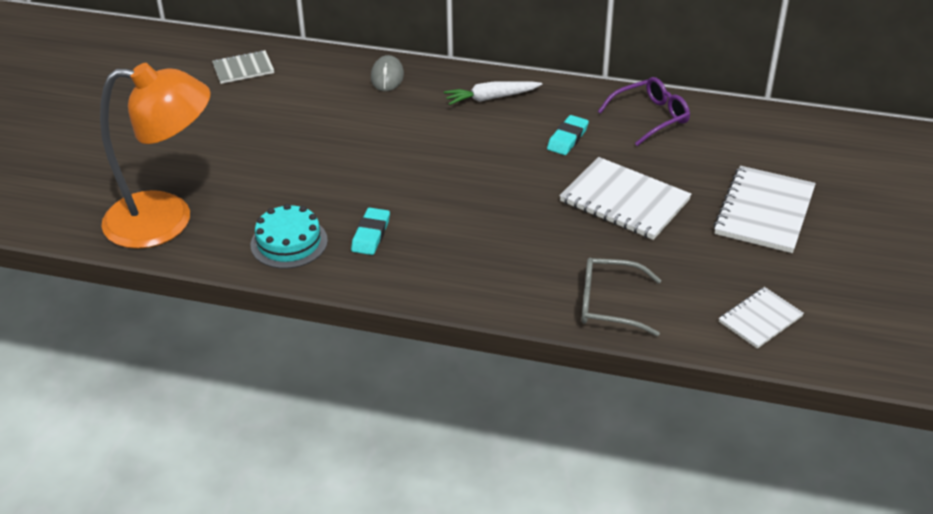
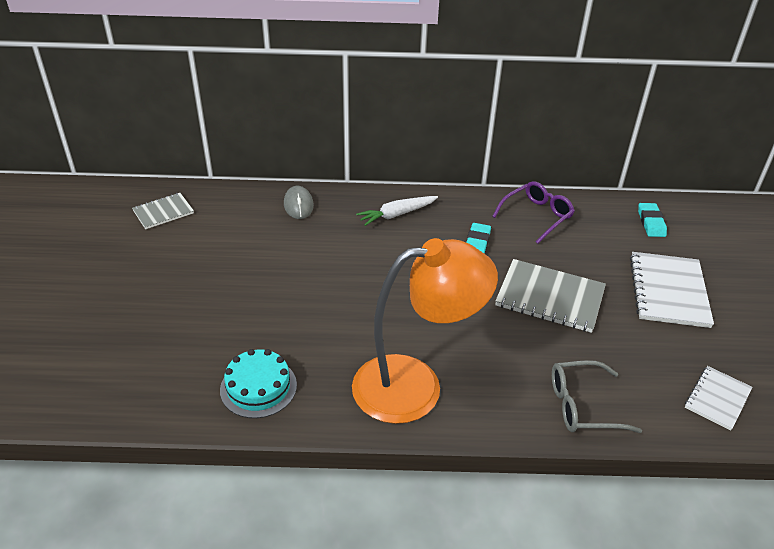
camera: 15 degrees left, 0 degrees up
orange lamp [100,63,211,249] -> orange lamp moved to [352,238,498,424]
turquoise eraser [351,208,390,255] -> turquoise eraser moved to [638,203,667,237]
white notebook [559,157,691,240] -> grey notebook [495,259,606,333]

